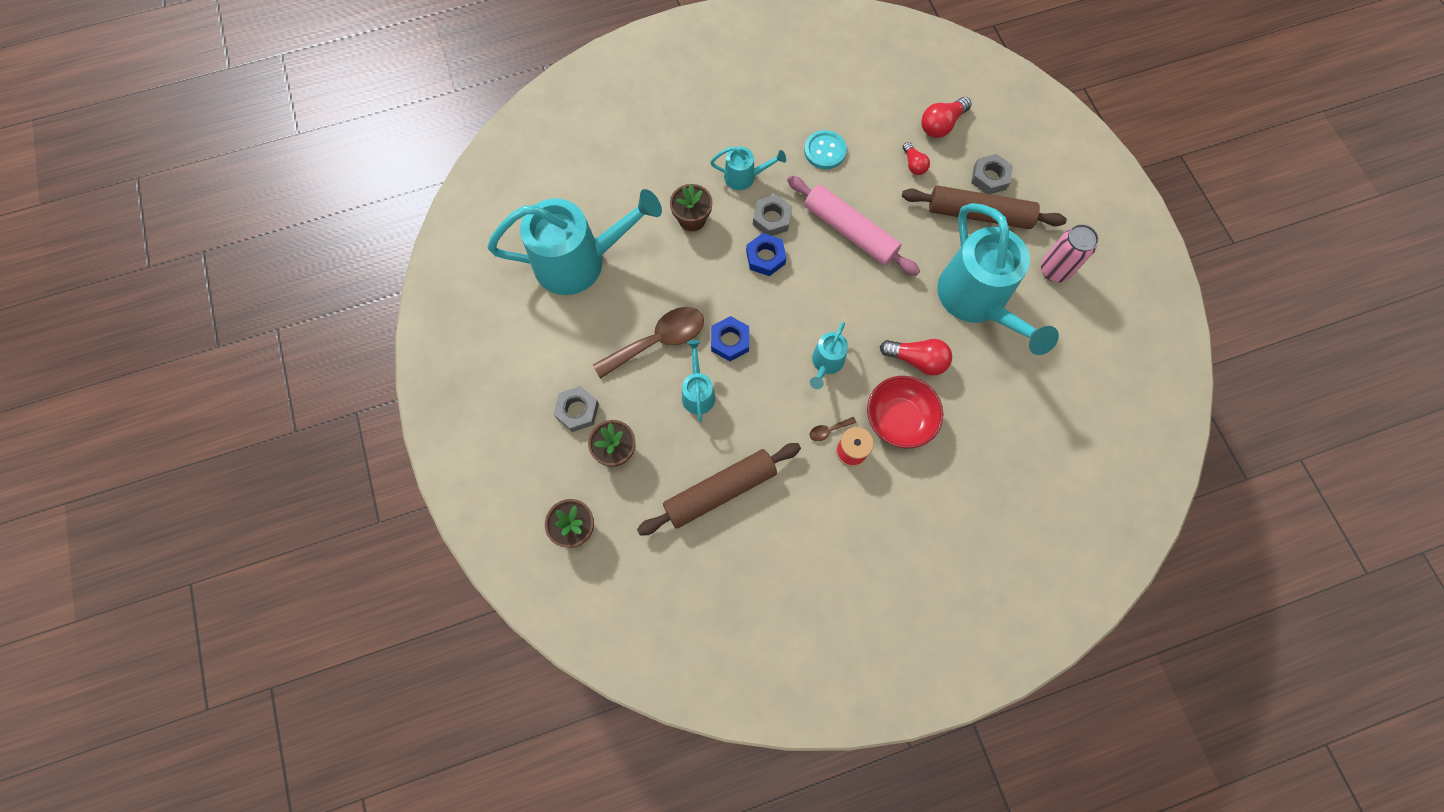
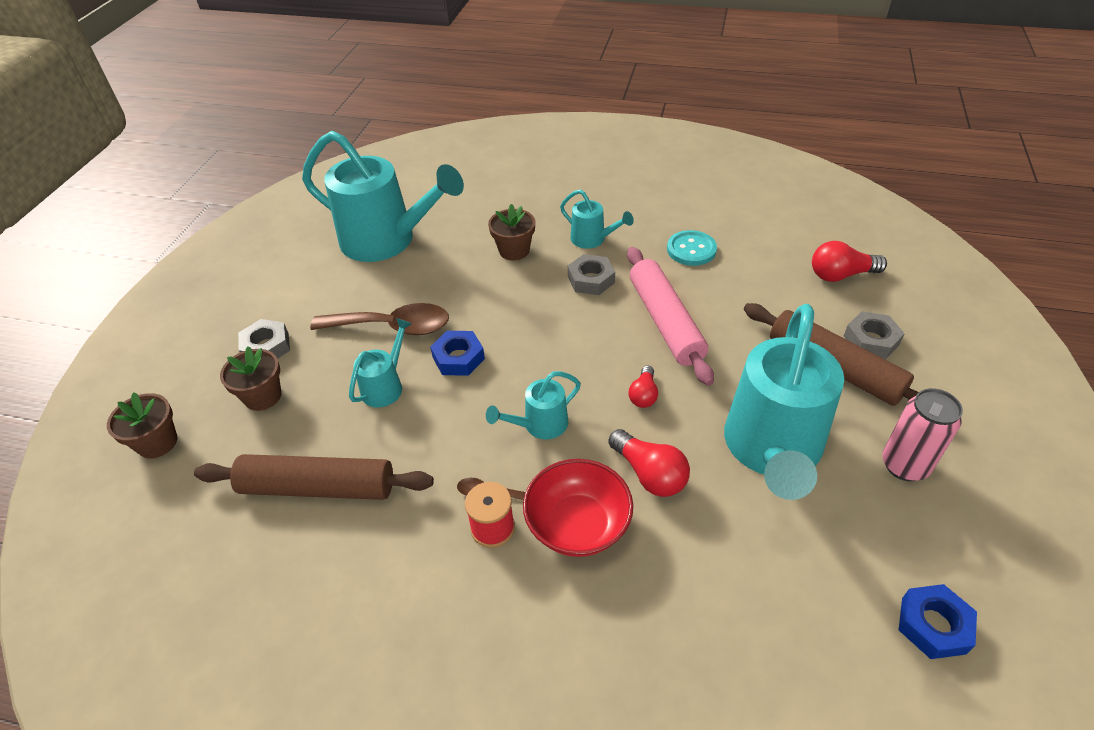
camera: 35 degrees right, 25 degrees down
blue nut [746,233,786,276] -> blue nut moved to [899,584,977,659]
red light bulb [903,142,930,175] -> red light bulb moved to [628,365,658,408]

